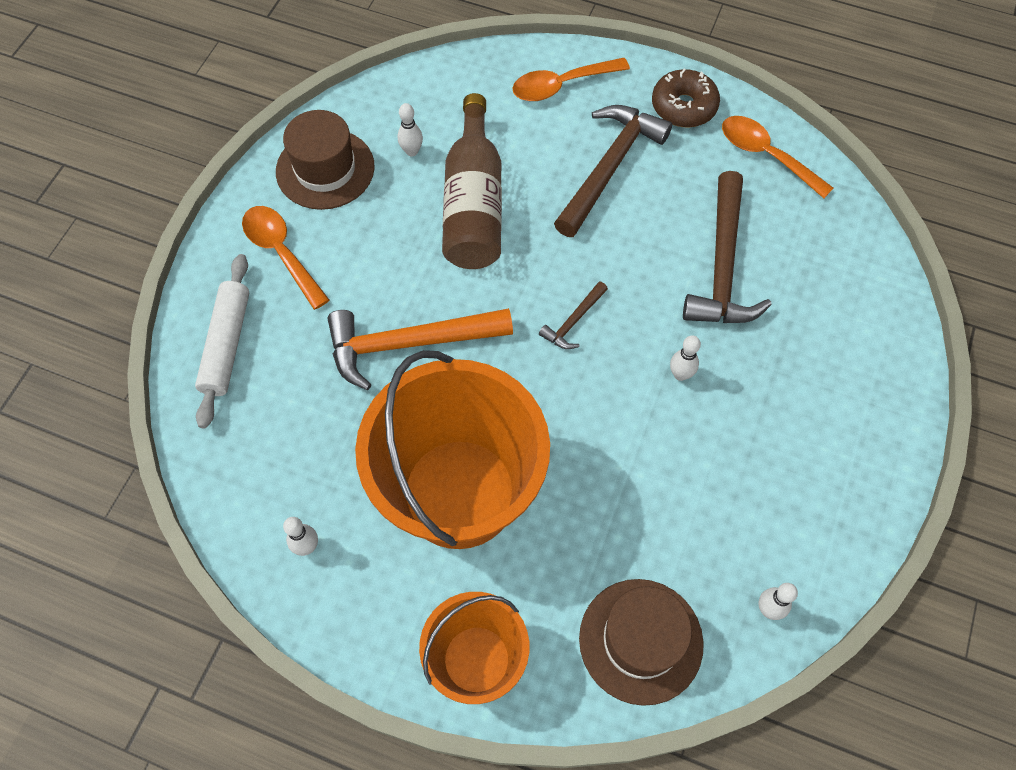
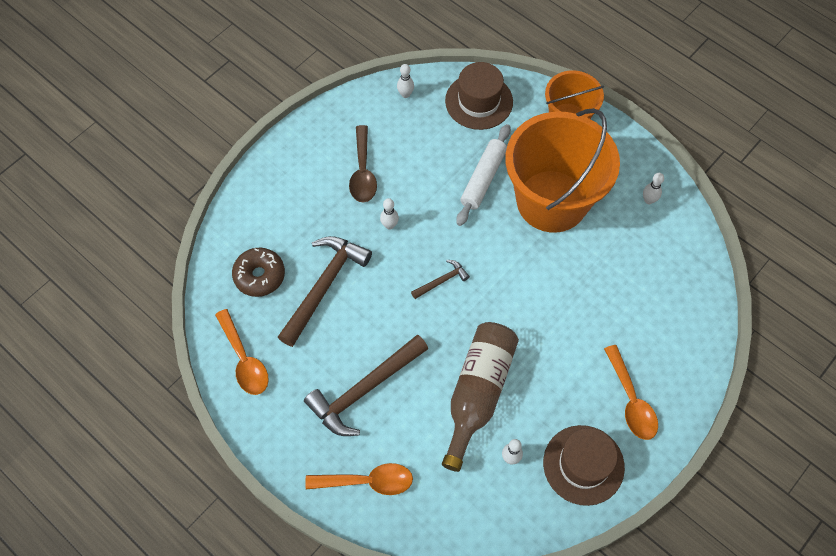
camera: 160 degrees left, 0 degrees up
white rolling pin [195,254,249,429] -> white rolling pin moved to [456,124,511,226]
orange hammer [328,308,513,390] -> none
brown donut [652,69,720,127] -> brown donut moved to [232,247,285,297]
none -> brown spoon [349,125,377,202]

